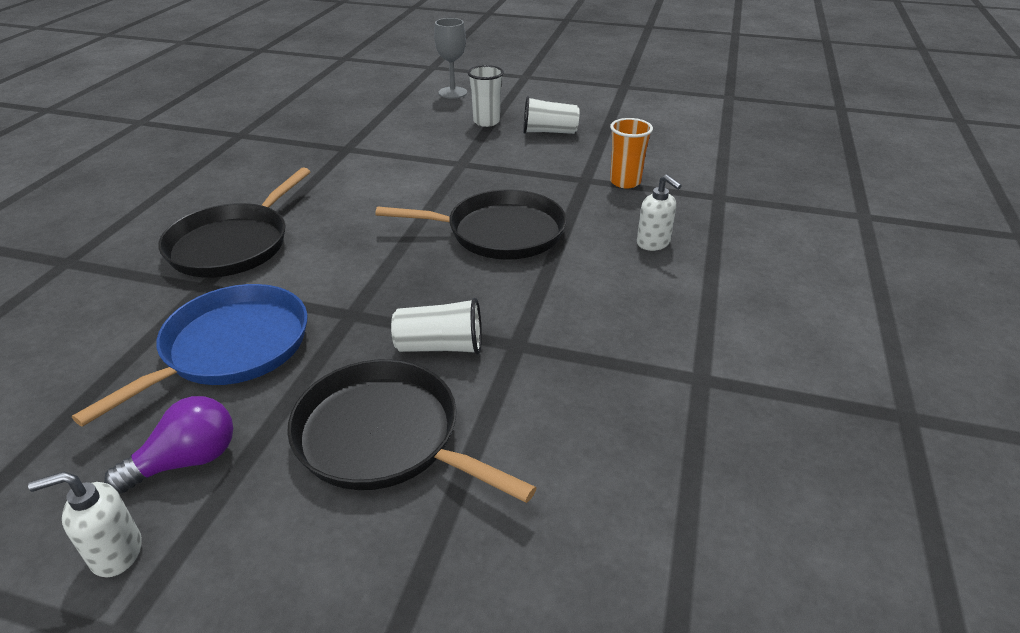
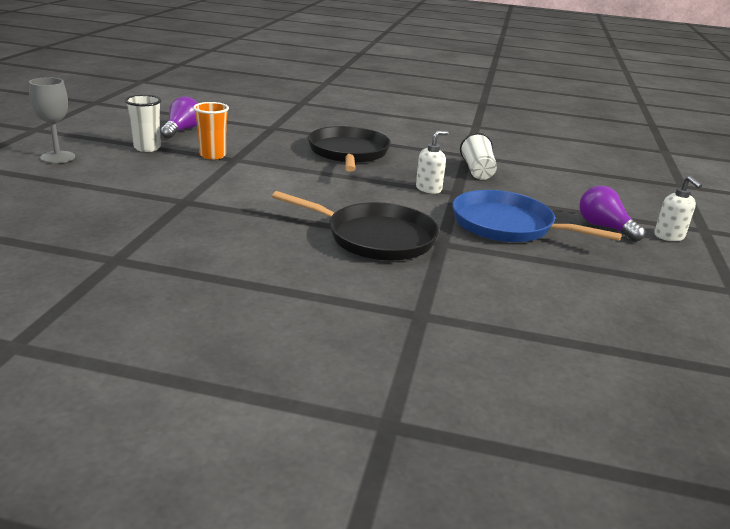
camera: 95 degrees left, 10 degrees down
black pan [287,359,537,503] -> none
white cup [523,96,580,134] -> purple light bulb [160,97,198,139]
orange cup [610,118,653,189] -> orange cup moved to [193,102,229,160]
white soap dispenser [637,174,682,251] -> white soap dispenser moved to [416,131,448,194]

